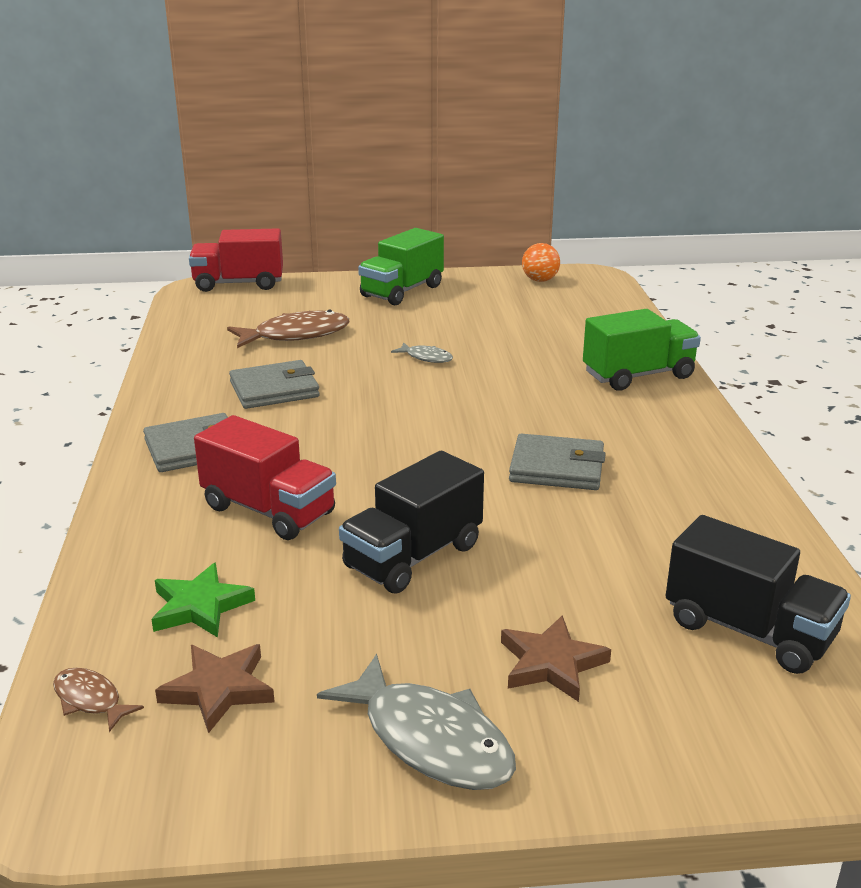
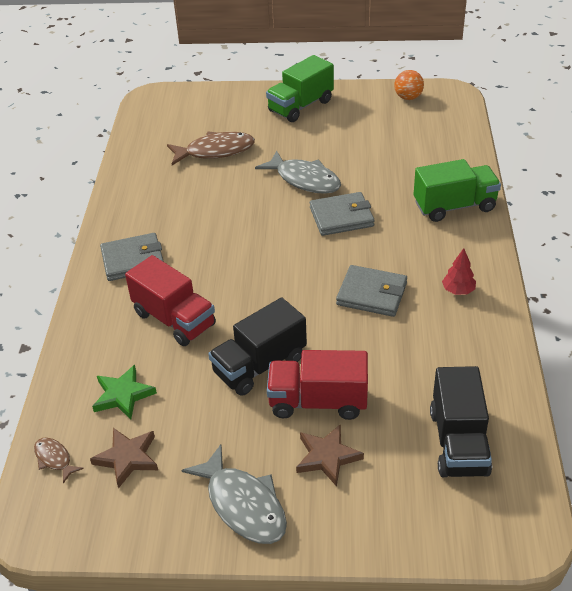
camera: 10 degrees right, 15 degrees up
red truck [189,228,283,292] -> red truck moved to [267,350,368,420]
grey wallet [229,360,320,409] -> grey wallet moved to [310,192,375,236]
grey fish [391,343,453,363] -> grey fish [255,150,341,194], size x1.98
black truck [666,515,851,674] -> black truck turned 45 degrees clockwise [430,366,492,477]
none -> red tree [442,248,476,295]

